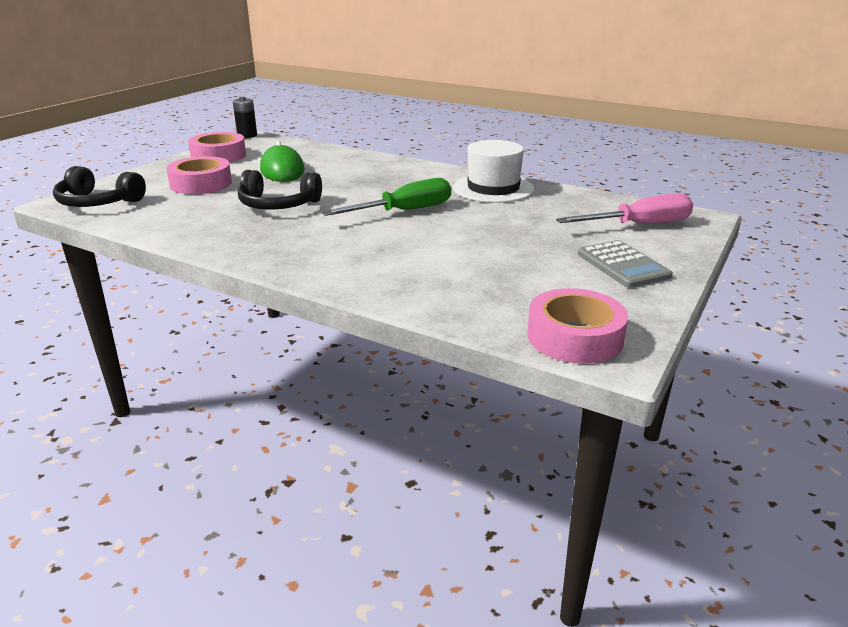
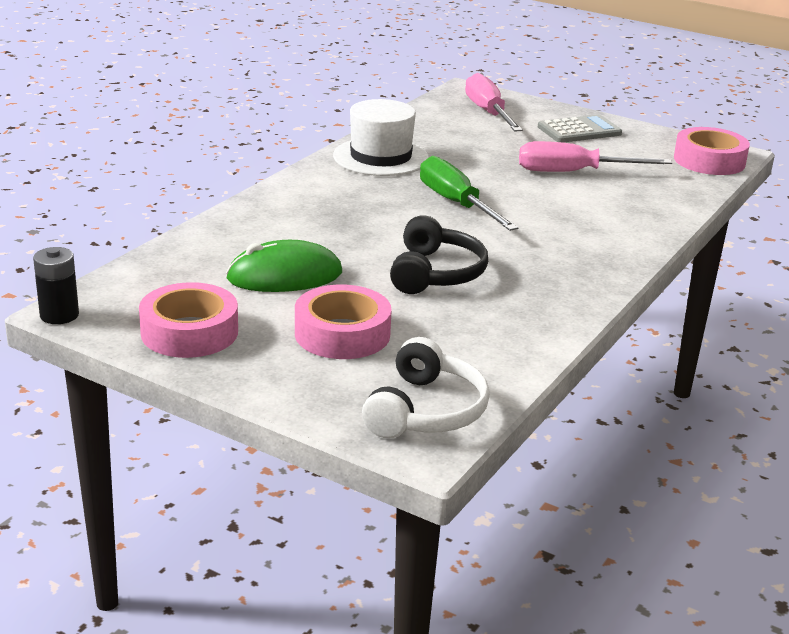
camera: 90 degrees left, 0 degrees up
black headphones [53,166,146,207] -> white headphones [362,337,490,438]
none -> pink screwdriver [519,141,672,172]

